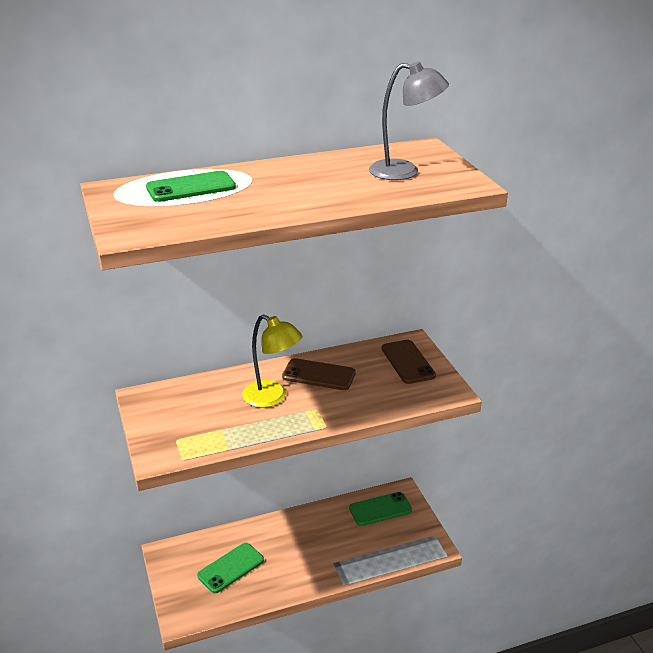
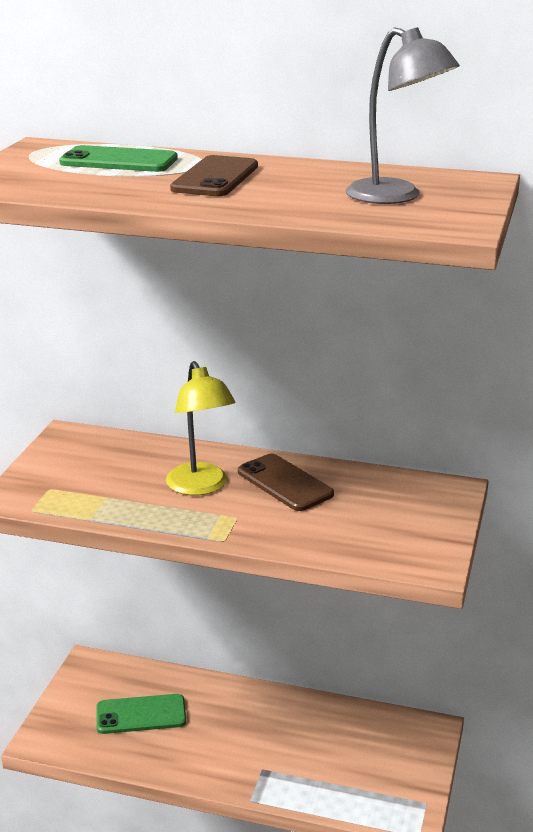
camera: 35 degrees right, 5 degrees down
green phone [349,492,412,526] -> none
brown phone [382,340,436,384] -> brown phone moved to [170,155,258,196]

